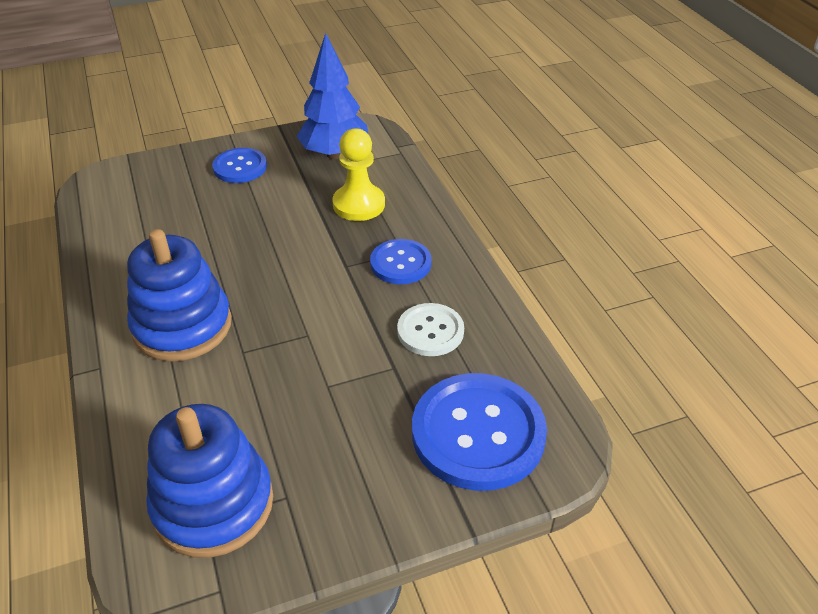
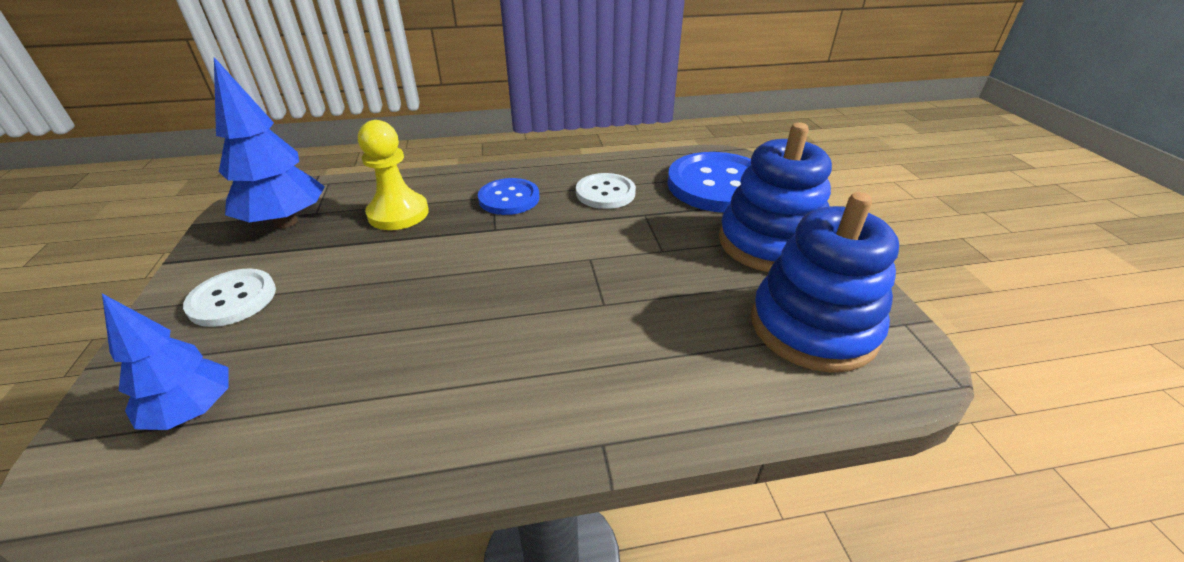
camera: 80 degrees left, 5 degrees down
blue stacking toy [127,229,232,361] -> blue stacking toy moved to [719,123,832,272]
blue button [212,148,267,183] -> white button [183,268,276,327]
none -> blue tree [102,294,229,430]

